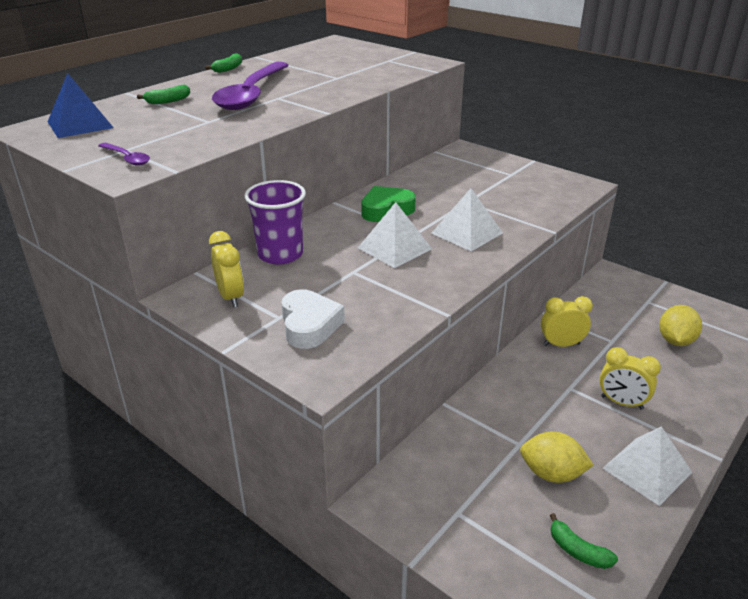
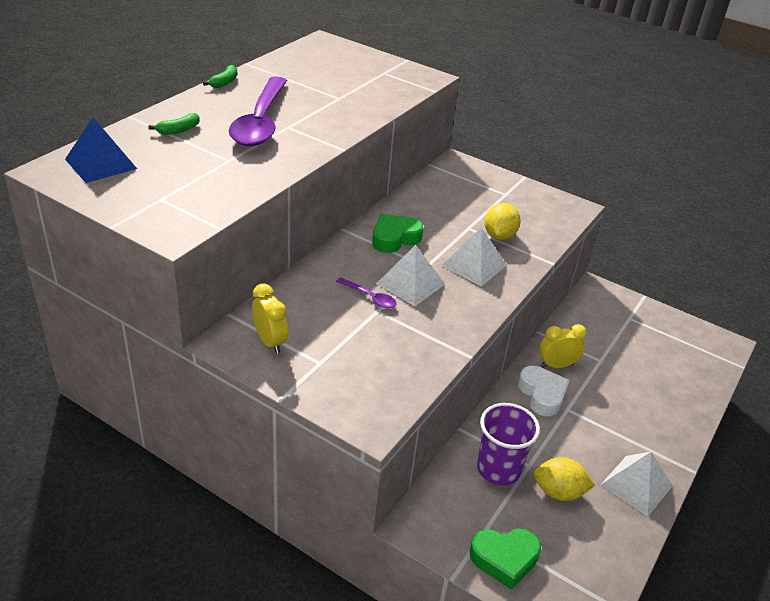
camera: 10 degrees left, 5 degrees up
purple spoon [98,143,150,166] -> purple spoon moved to [336,277,396,308]
purple cup [244,180,306,265] -> purple cup moved to [477,403,540,485]
white heart [281,289,345,349] -> white heart moved to [518,366,569,416]
green banana [550,513,618,569] -> none
yellow clock [599,347,661,410] -> none
yellow lemon [659,305,702,346] -> yellow lemon moved to [484,203,521,240]
none -> green heart [470,528,541,589]

